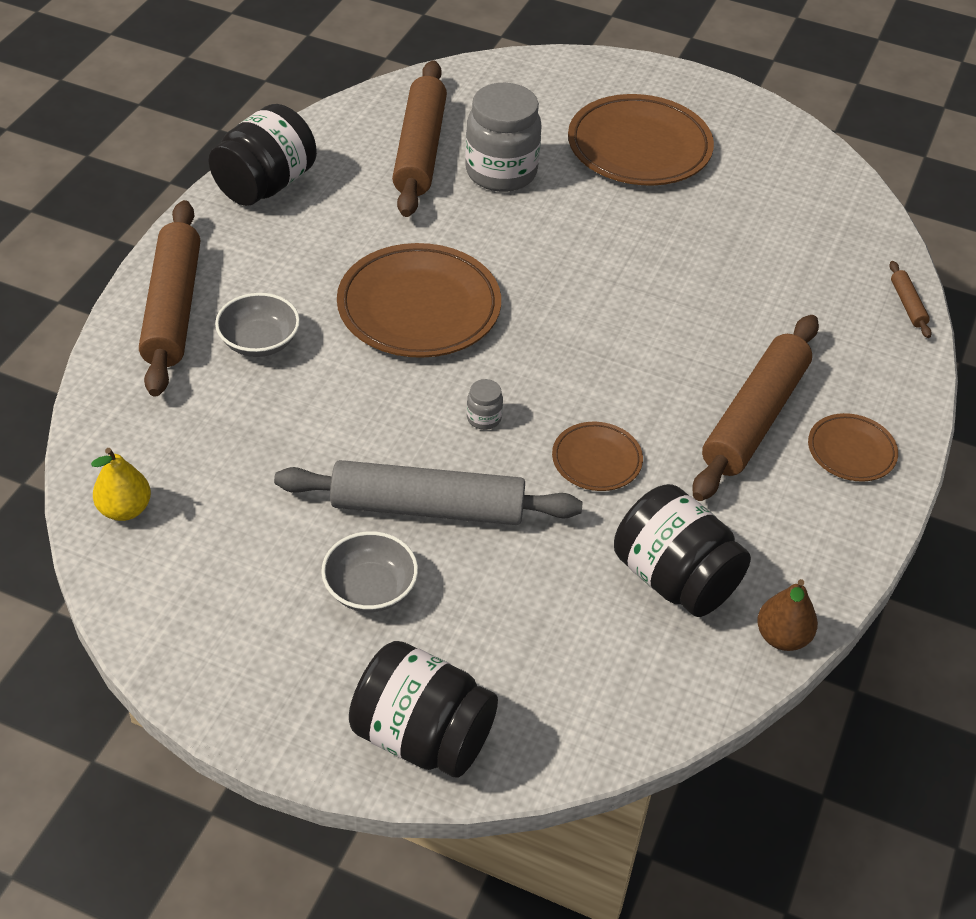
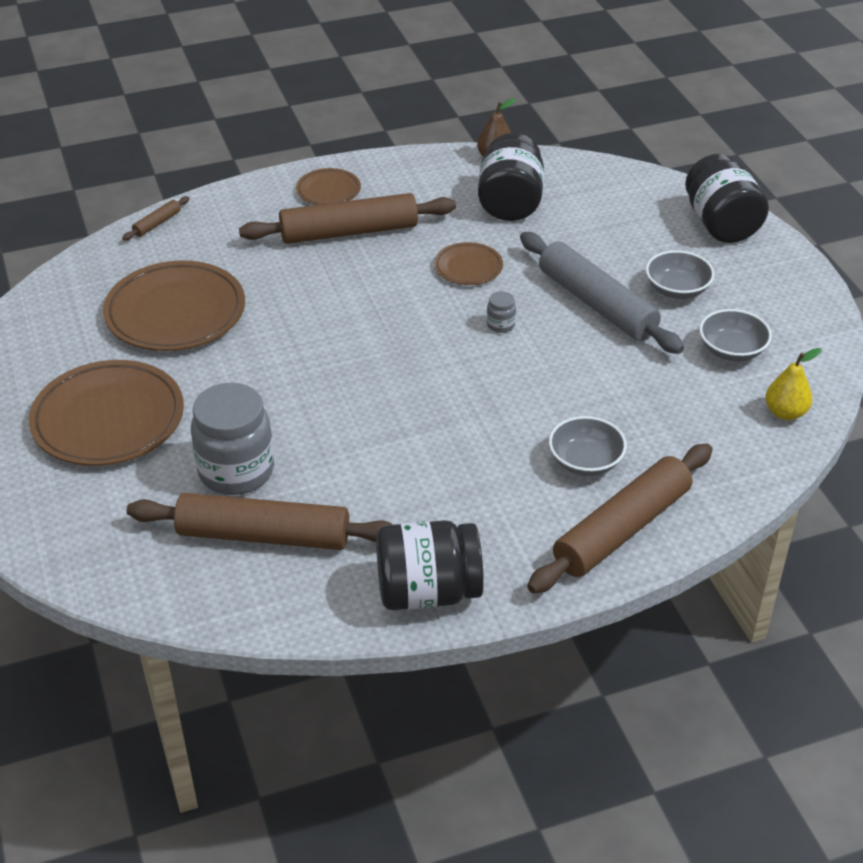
camera: 130 degrees left, 5 degrees down
brown plate [337,243,501,358] -> brown plate moved to [103,260,245,351]
brown rolling pin [392,60,447,217] -> brown rolling pin turned 45 degrees clockwise [127,493,393,550]
none -> grey bowl [699,309,772,361]

